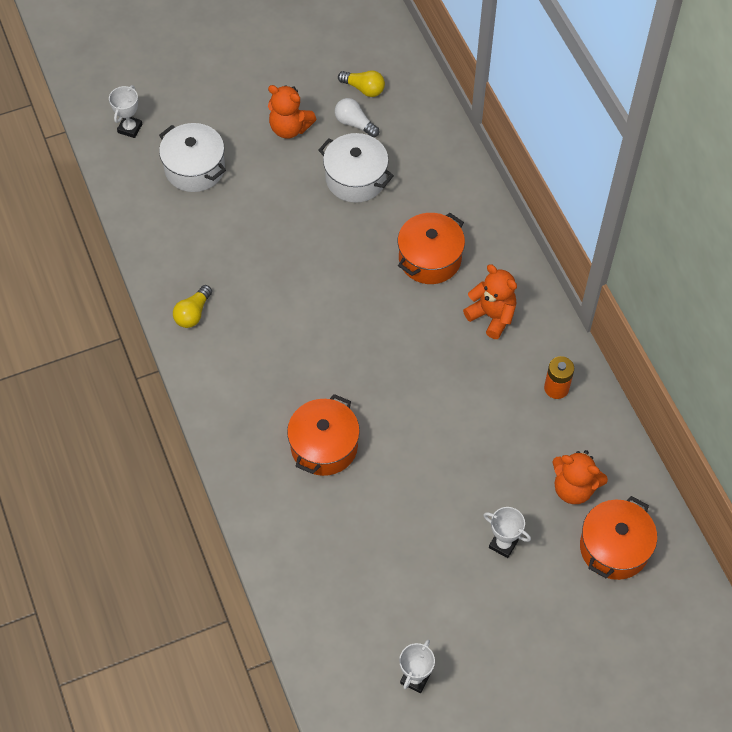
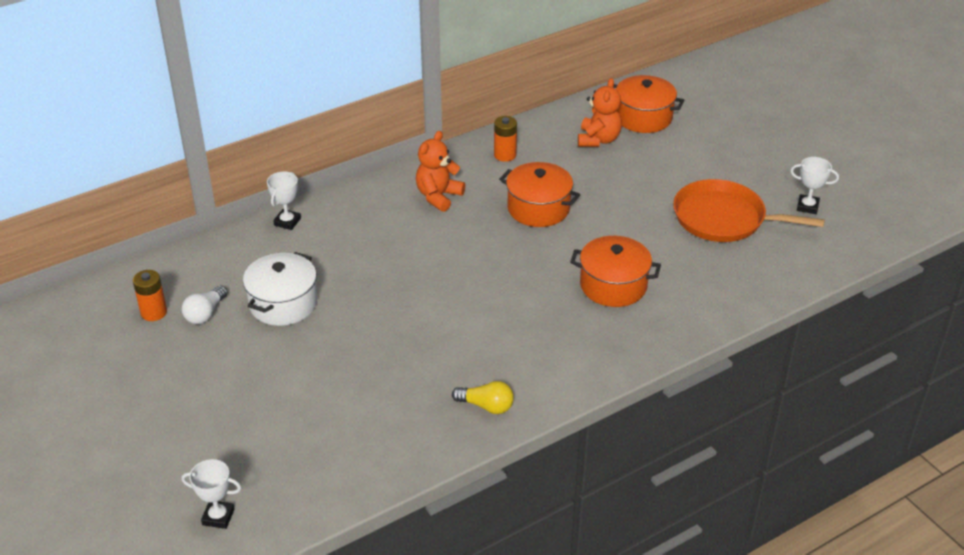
camera: 100 degrees left, 20 degrees down
white pot [159,123,226,192] -> none
orange teddy bear [268,85,316,138] -> none
yellow light bulb [338,71,385,97] -> orange battery [133,270,167,321]
orange pot [398,213,465,284] -> orange pot moved to [499,162,580,227]
white trophy [483,507,531,558] -> white trophy moved to [267,172,301,230]
none -> orange pan [673,179,825,242]

